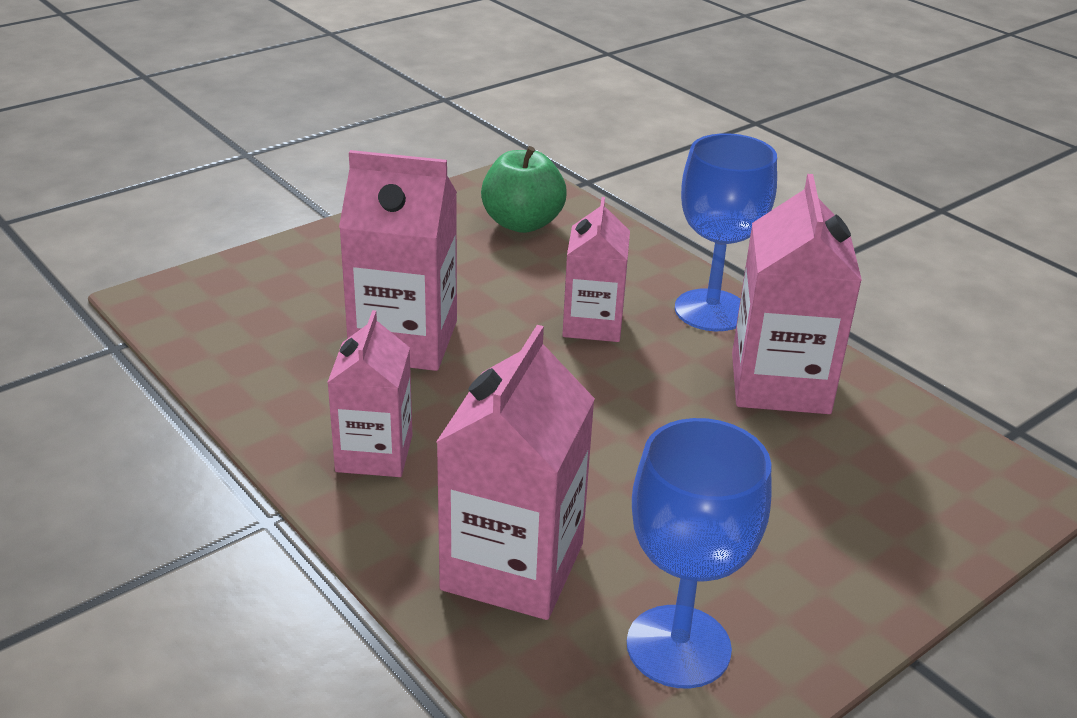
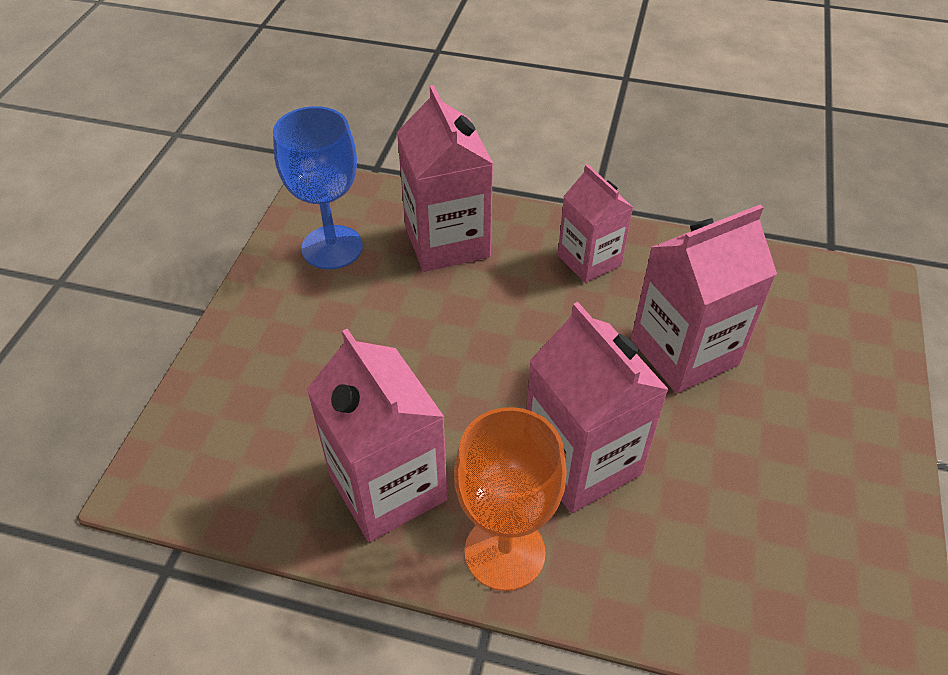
camera: 145 degrees right, 15 degrees up
green apple [481,146,567,233] -> none
pink carton [562,197,630,342] -> pink carton [526,302,669,513], size x1.54
blue goblet [675,133,777,331] -> orange goblet [454,407,567,591]

